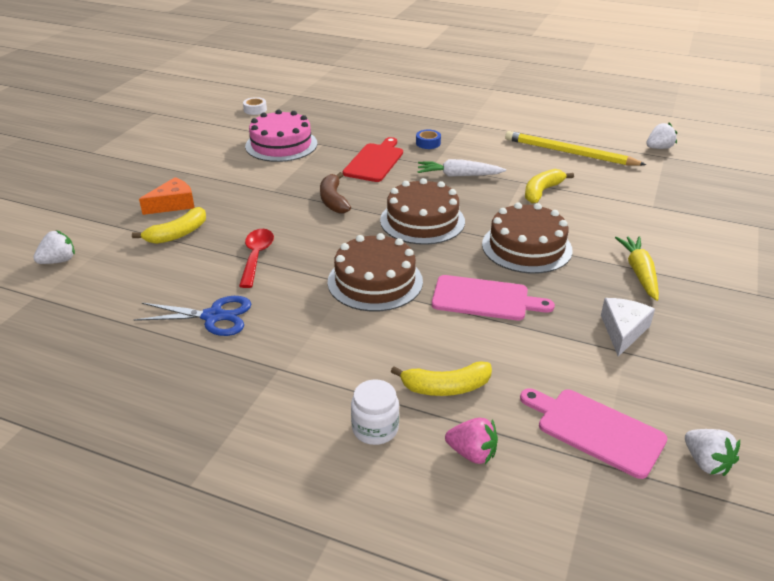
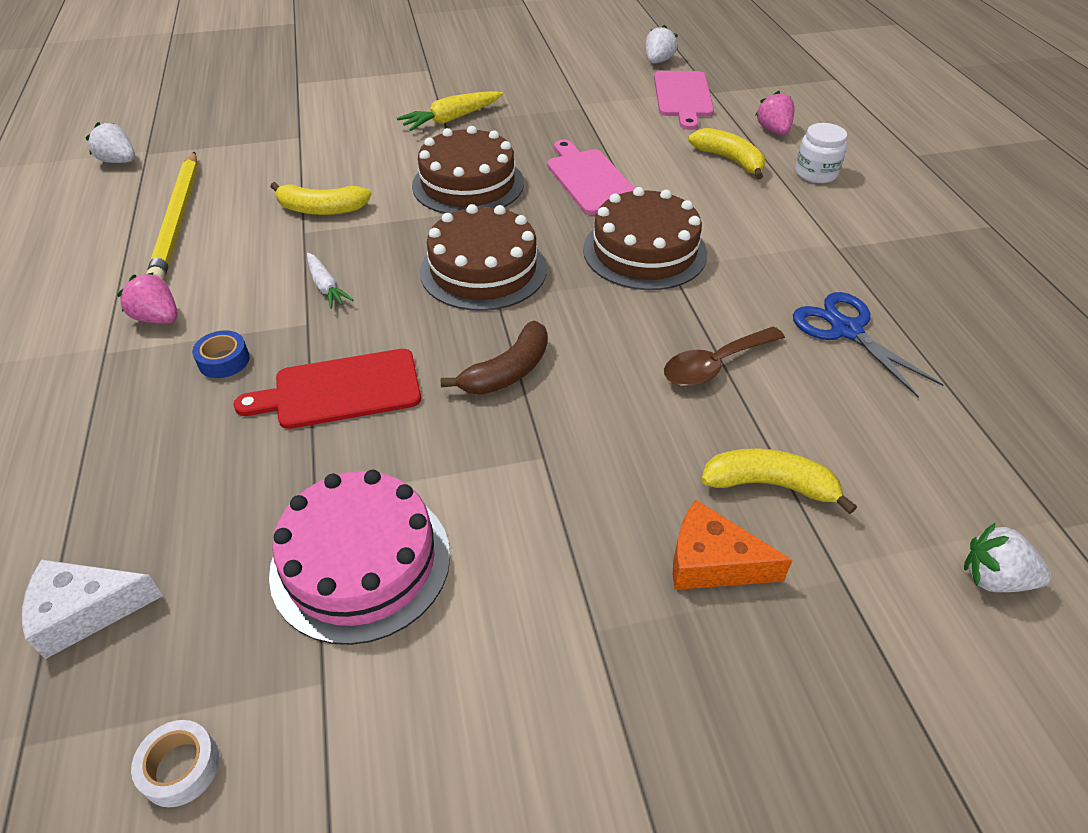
camera: 125 degrees left, 10 degrees up
red spoon [239,229,274,288] -> brown spoon [664,326,785,386]
white carrot [418,159,506,177] -> white carrot [307,253,353,309], size x0.65
white cheese [601,298,655,357] -> white cheese moved to [22,559,163,659]
none -> pink strawberry [117,272,178,324]

